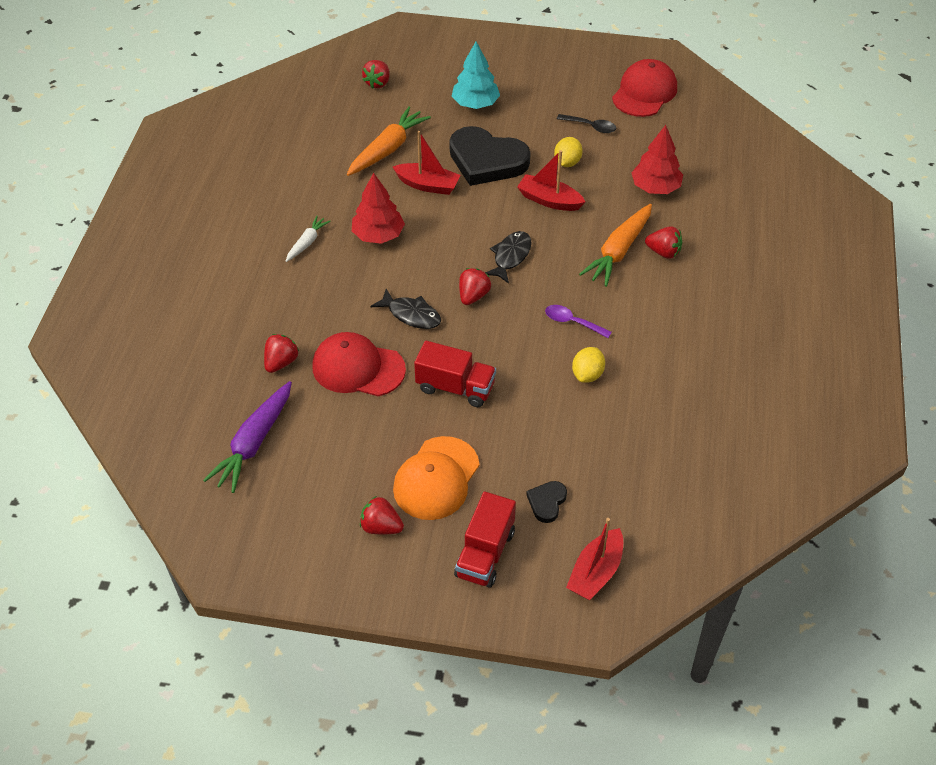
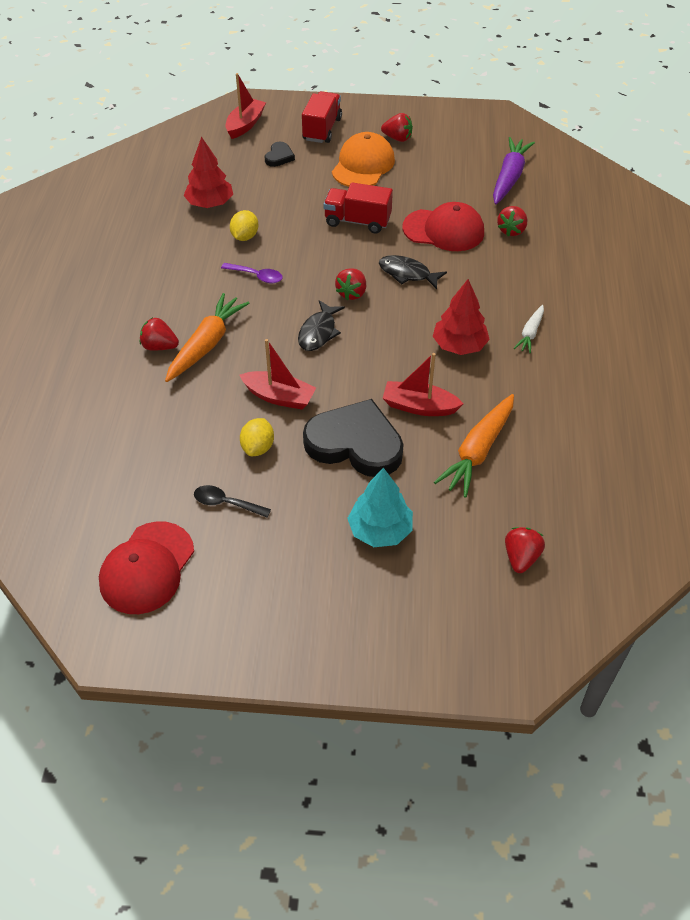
camera: 175 degrees right, 0 degrees up
red tree [631,125,683,194] -> red tree moved to [184,137,233,208]

